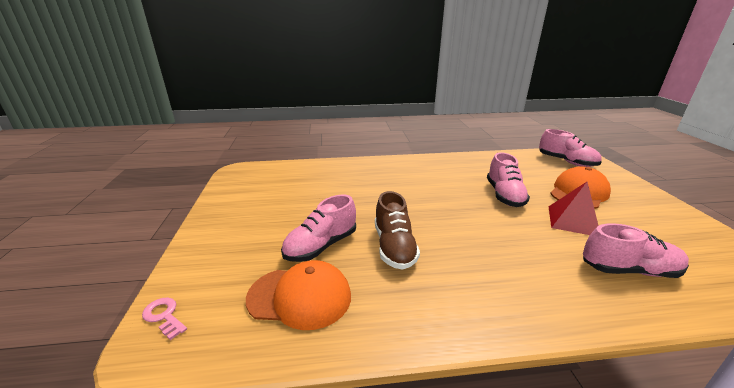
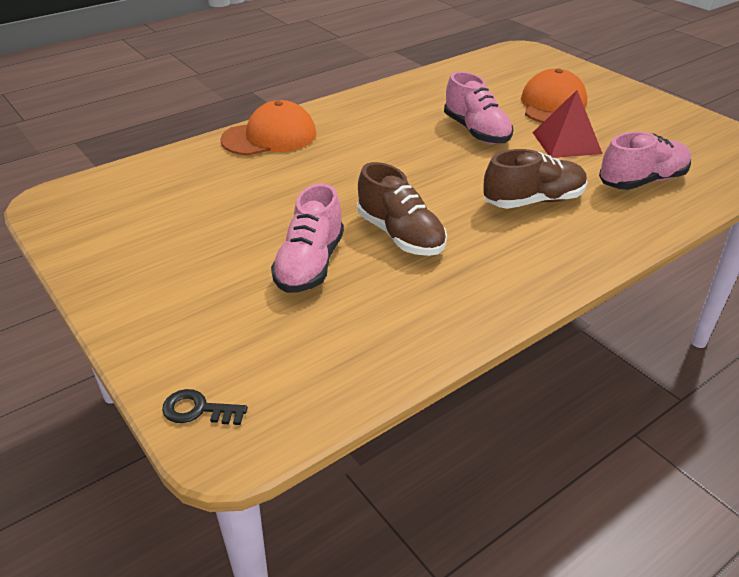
camera: 30 degrees left, 10 degrees up
pink key [142,298,187,340] -> black key [162,389,248,425]
orange cap [246,260,351,330] -> orange cap moved to [220,100,316,156]
pink shoe [539,129,602,167] -> none
none -> brown shoe [483,149,587,209]

